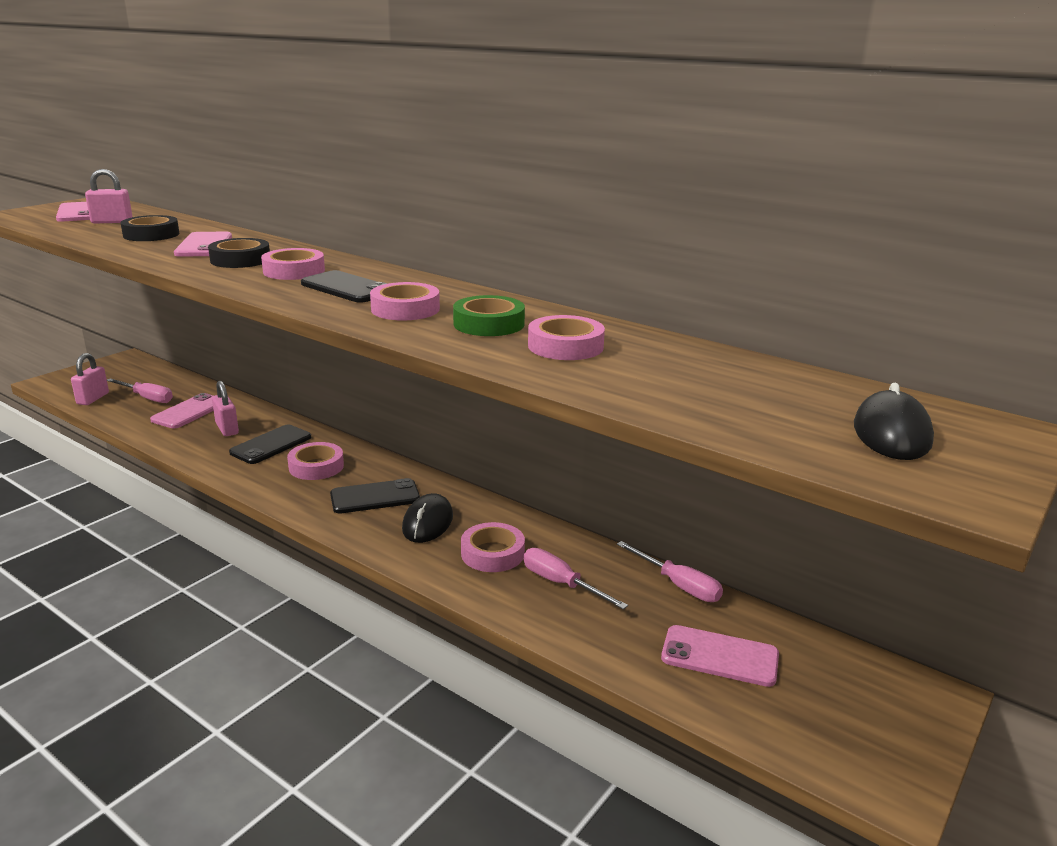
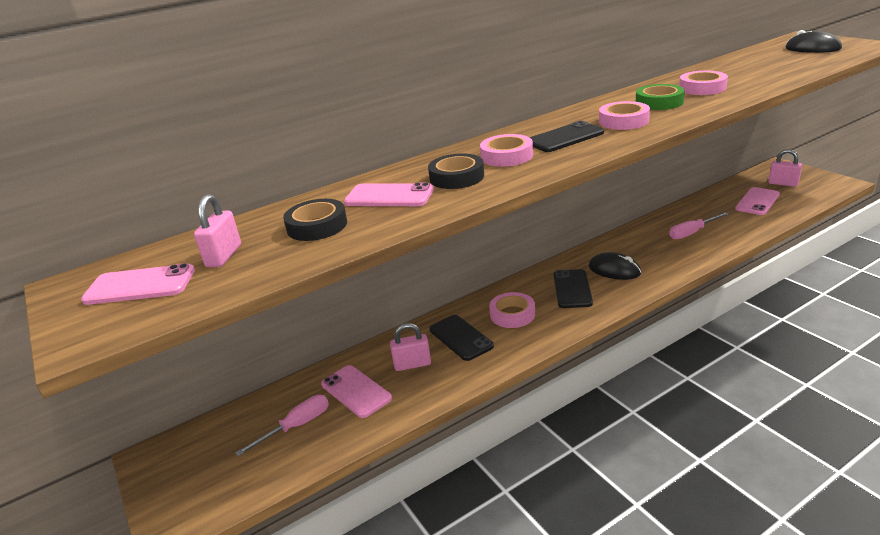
camera: 65 degrees left, 5 degrees up
pink padlock [71,353,109,405] -> pink padlock moved to [769,149,802,187]
pink tape [461,522,525,572] -> none
pink screwdriver [617,541,723,602] -> none

